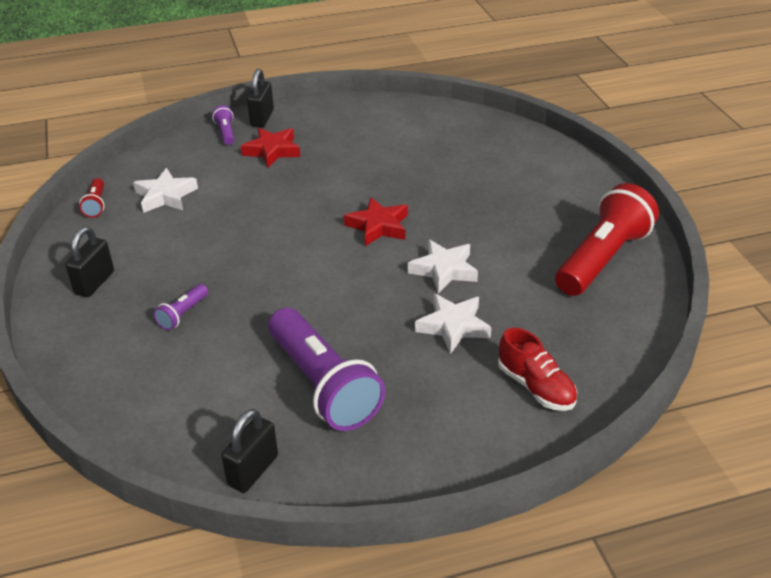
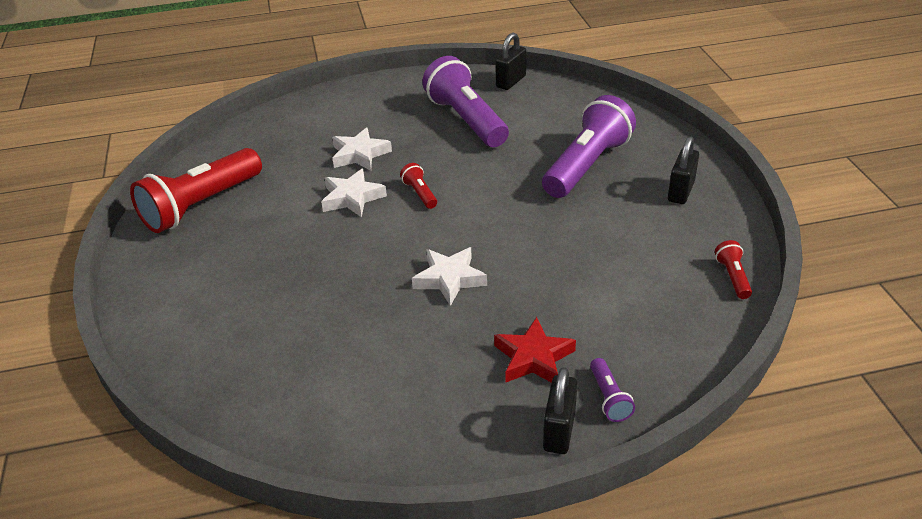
camera: 175 degrees left, 0 degrees up
white star [133,168,198,213] -> white star moved to [412,247,487,306]
purple flashlight [154,284,208,330] -> purple flashlight [542,95,636,198], size x2.35
red star [344,197,408,246] -> none
red shoe [498,328,577,411] -> none
none -> red flashlight [400,163,437,209]

